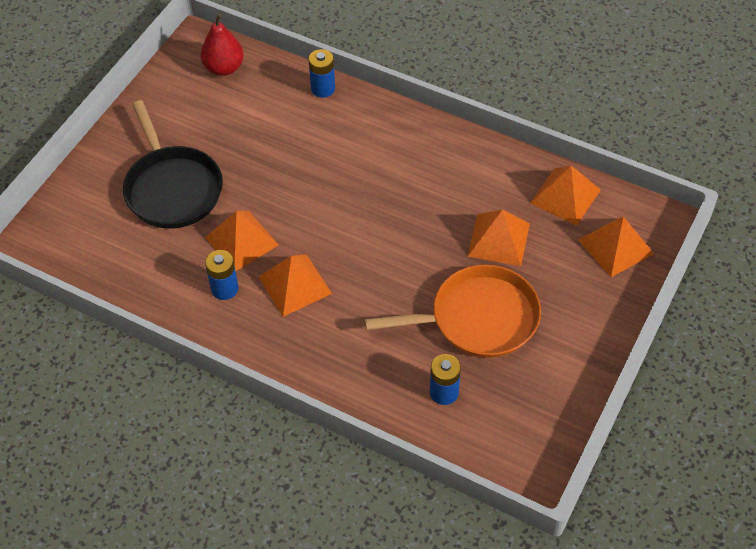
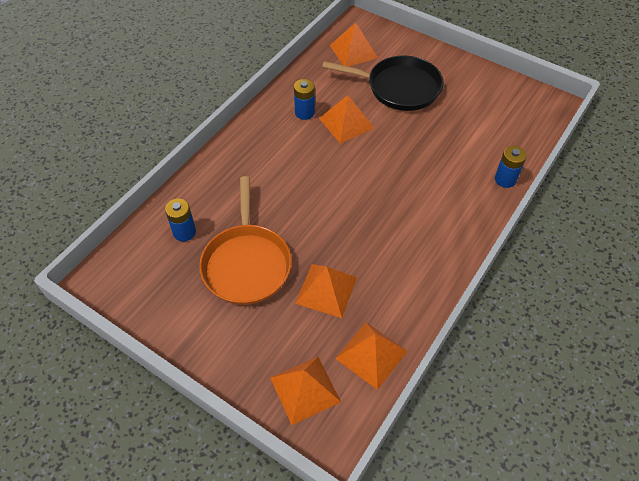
camera: 95 degrees right, 0 degrees up
black pan [123,100,223,229] -> black pan turned 150 degrees counterclockwise [322,56,444,111]
red pear [200,14,244,76] -> none
orange pyramid [259,255,332,317] -> orange pyramid moved to [330,22,378,67]

